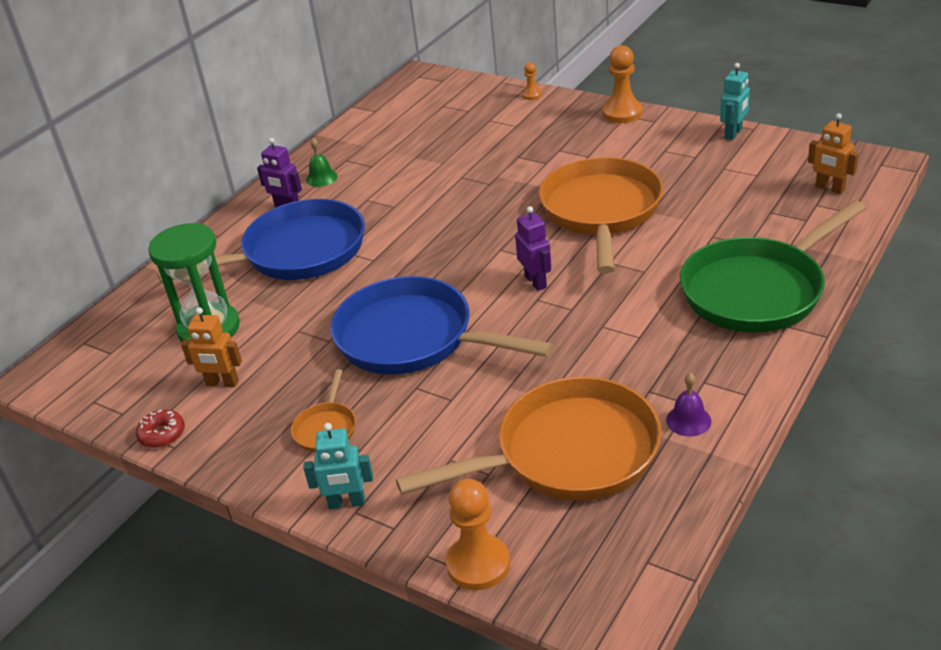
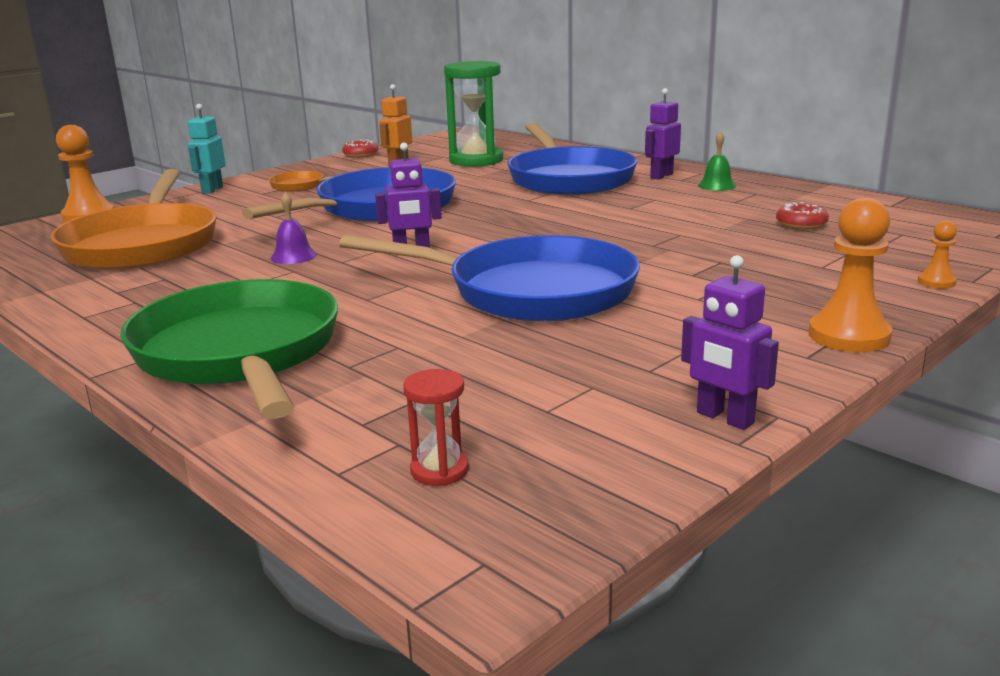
camera: 100 degrees right, 15 degrees down
orange pan [539,157,663,274] -> blue pan [339,235,640,322]
purple bell [666,373,711,437] -> purple bell moved to [270,192,317,264]
turquoise robot [720,63,750,140] -> purple robot [681,255,779,430]
orange robot [808,113,859,194] -> red hourglass [403,369,469,486]
none -> red donut [776,202,829,230]

